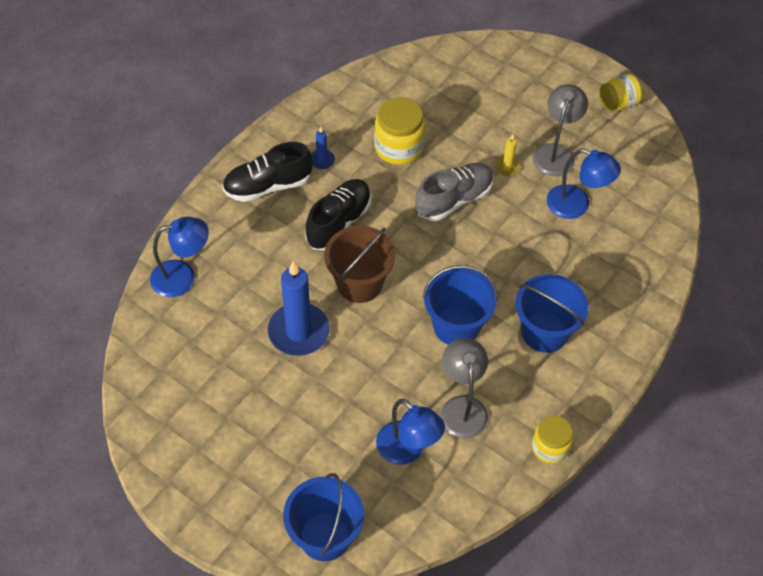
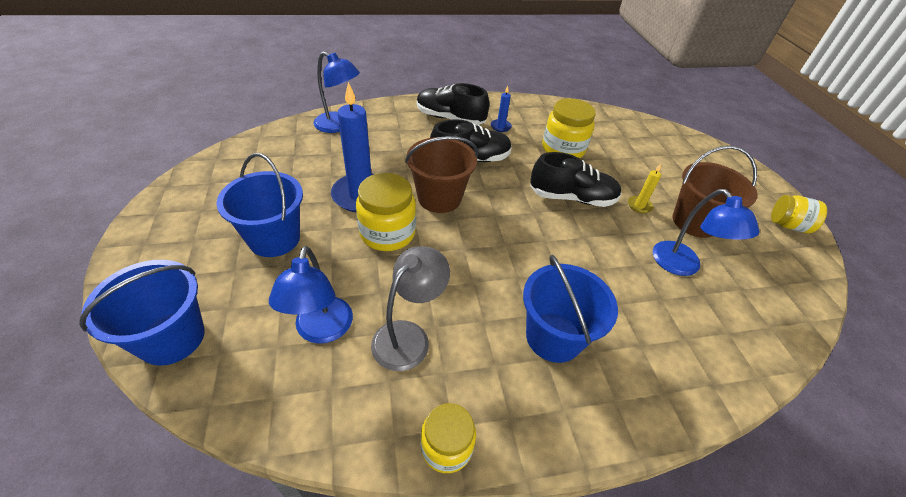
camera: 40 degrees right, 10 degrees down
grey shoe [415,163,494,221] -> black shoe [530,152,622,207]
blue bucket [423,265,498,345] -> blue bucket moved to [216,153,303,257]
grey lamp [533,84,588,176] -> brown bucket [673,146,758,238]
none -> yellow jar [356,173,416,251]

